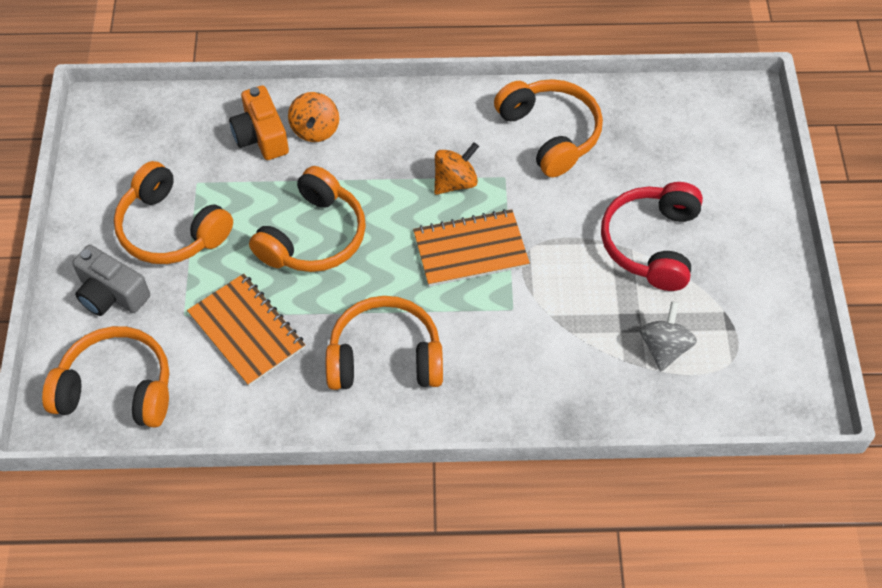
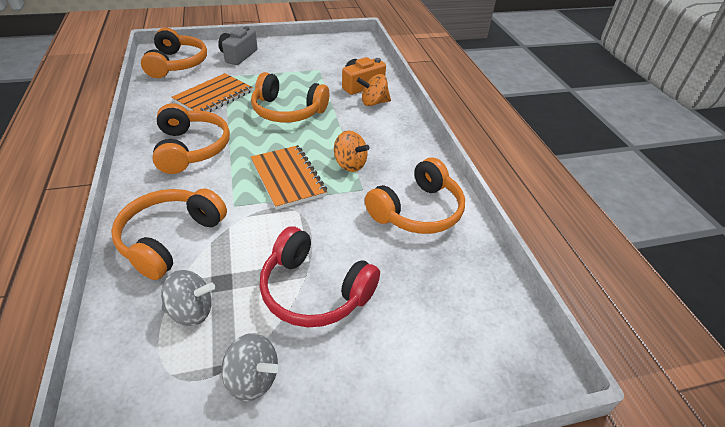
camera: 75 degrees right, 15 degrees down
orange headphones [114,161,233,264] -> orange headphones moved to [111,188,227,280]
red headphones [601,182,703,291] -> red headphones turned 150 degrees counterclockwise [260,226,380,327]
none -> grey spinning top [221,333,279,401]

